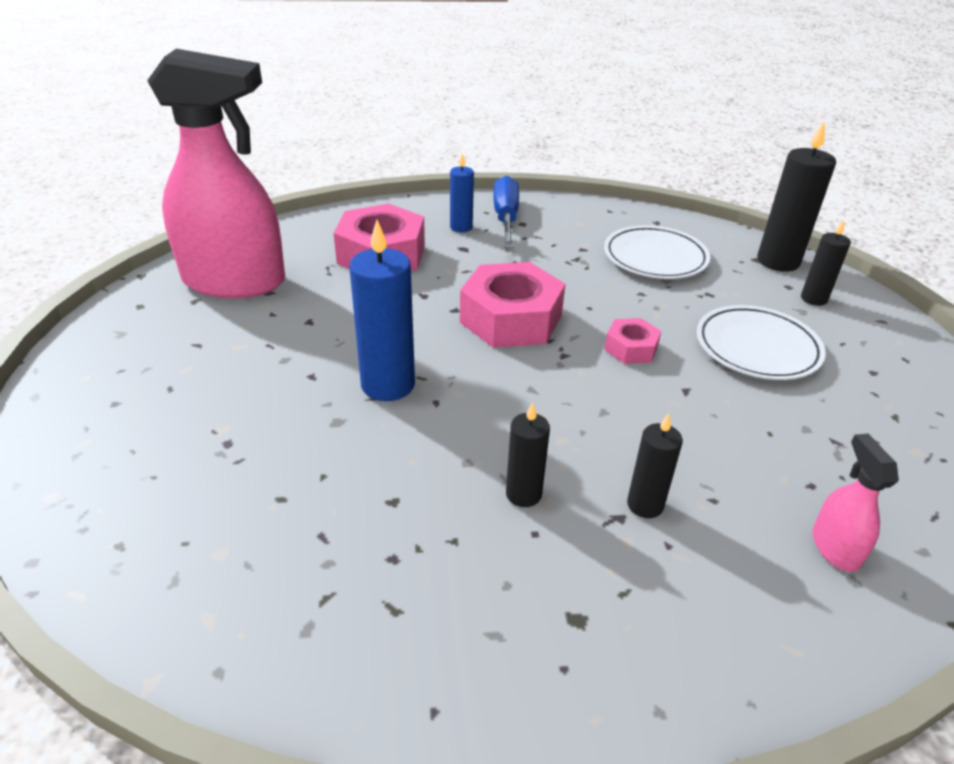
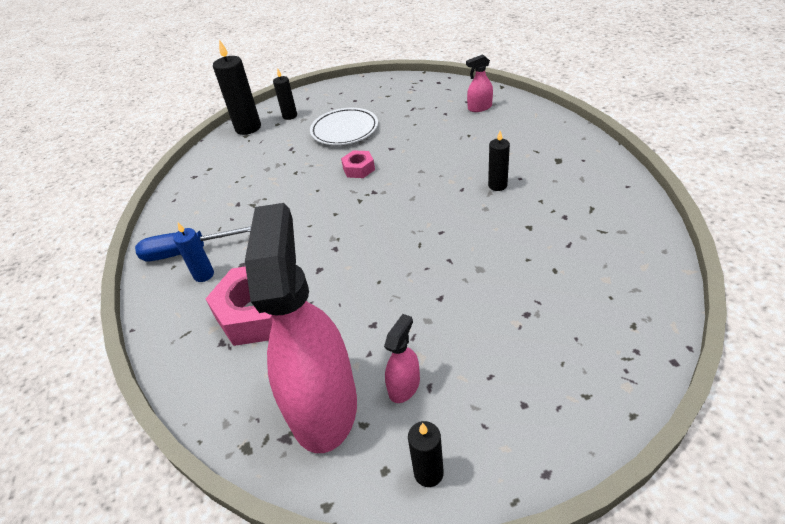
camera: 95 degrees left, 5 degrees up
blue candle [349,220,415,401] -> none
pink nut [460,262,565,348] -> none
white plate [604,225,710,279] -> none
black candle [627,413,683,518] -> black candle moved to [408,421,444,487]
none -> pink spray bottle [384,314,420,403]

